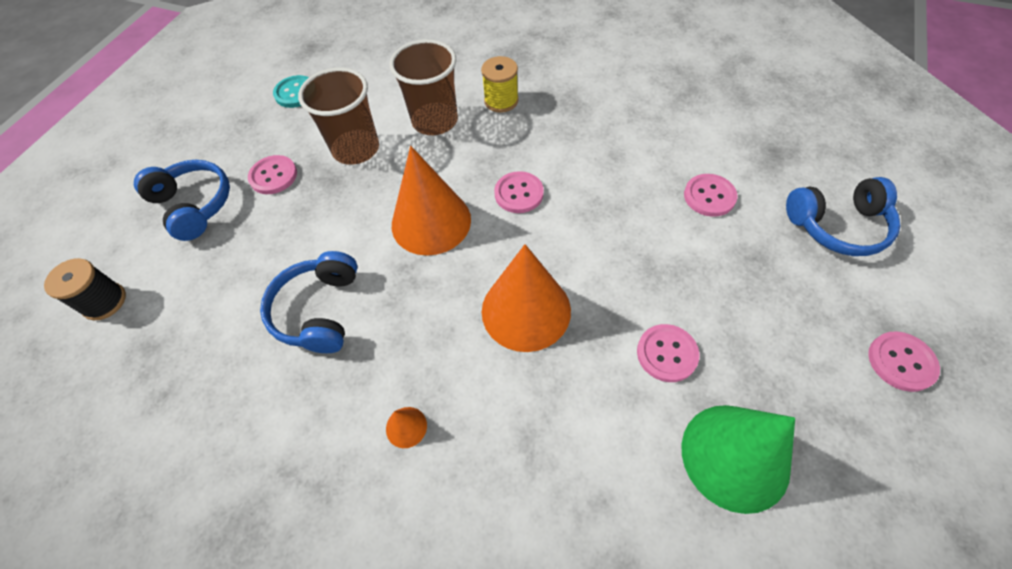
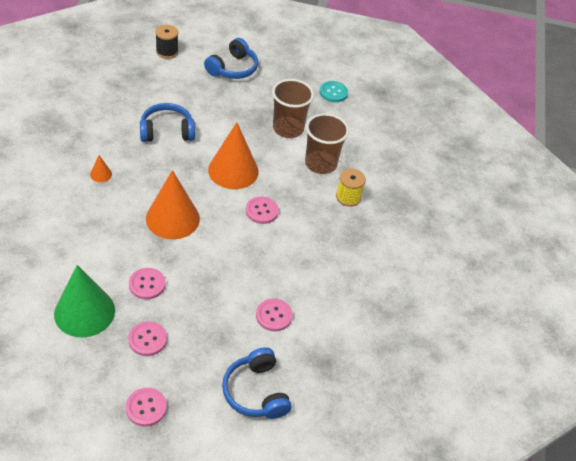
camera: 70 degrees right, 10 degrees down
pink button [248,155,297,194] -> pink button moved to [128,321,167,356]

